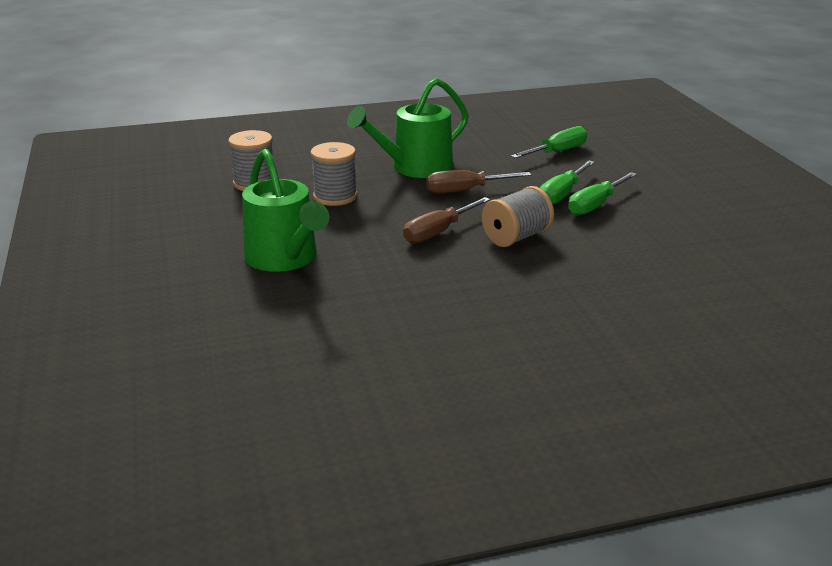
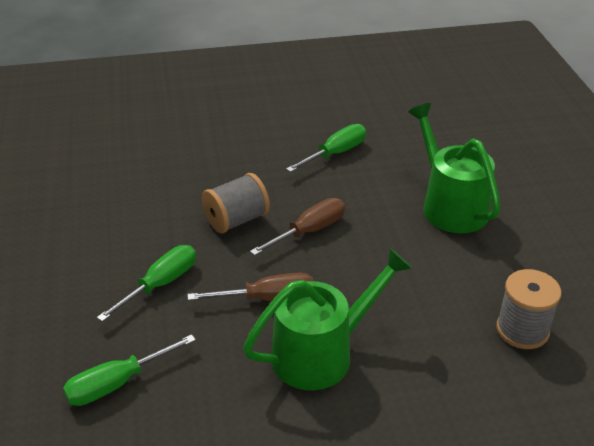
camera: 175 degrees left, 10 degrees up
grey spool [310,142,357,206] -> none
green screwdriver [568,172,637,216] -> green screwdriver moved to [286,124,366,172]

